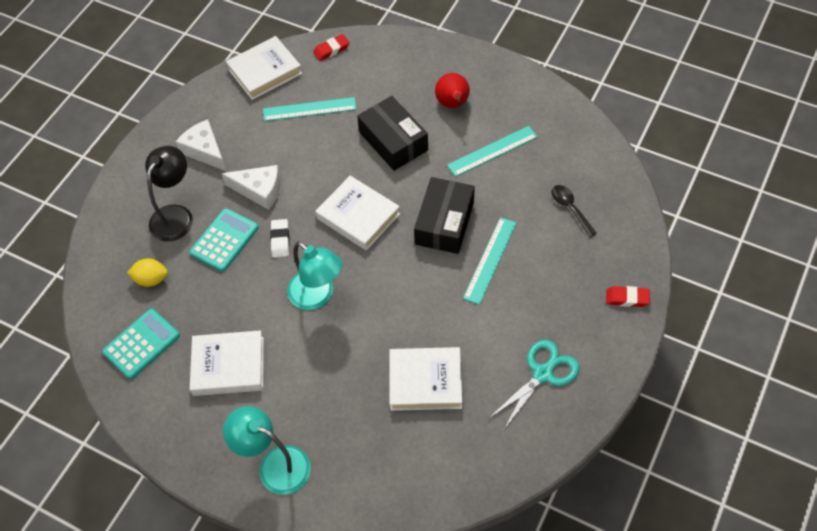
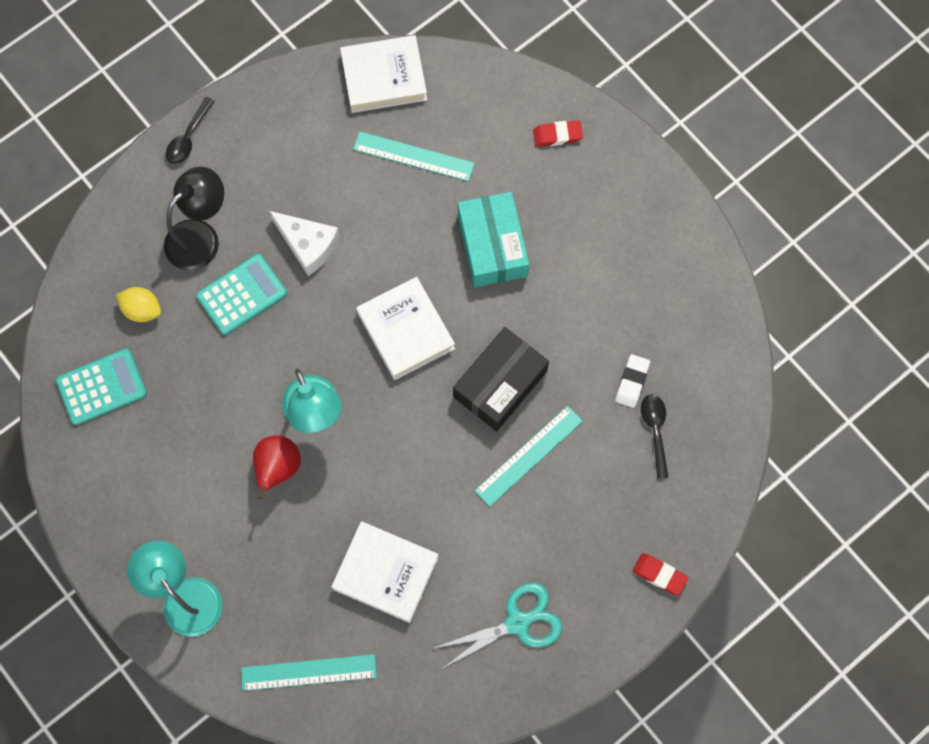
camera: 20 degrees right, 15 degrees up
white cheese [176,119,226,171] -> none
white book [190,330,264,396] -> none
white eraser [270,219,290,258] -> white eraser moved to [615,354,650,408]
red eraser [313,34,349,61] -> red eraser moved to [533,120,583,147]
black box [357,96,428,171] -> turquoise box [458,192,529,287]
red pear [435,73,470,108] -> red pear moved to [253,435,301,499]
turquoise ruler [447,126,538,177] -> turquoise ruler moved to [241,654,377,691]
none -> black spoon [166,97,215,164]

